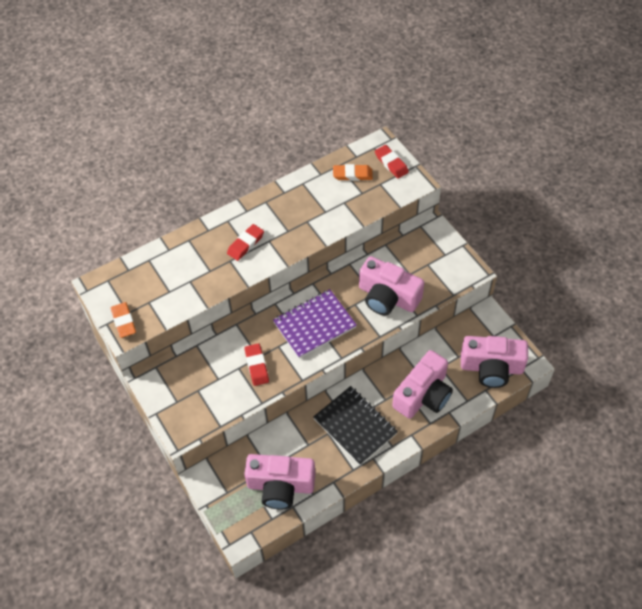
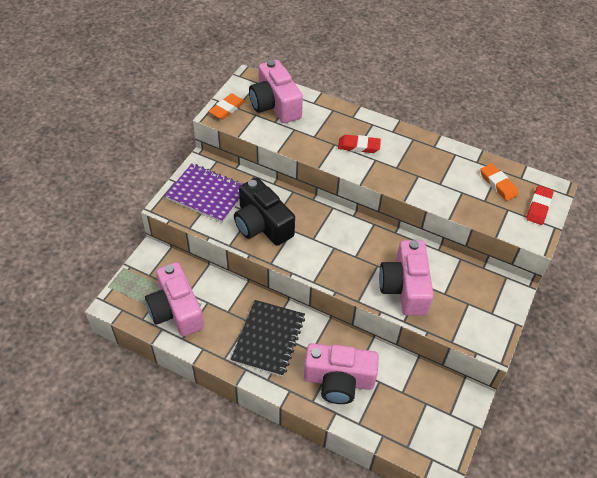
camera: 55 degrees right, 5 degrees down
red eraser [244,343,269,386] -> black camera [234,178,295,246]
purple notebook [273,289,357,358] -> purple notebook moved to [165,163,244,223]
pink camera [461,336,528,388] -> pink camera moved to [249,60,303,123]

